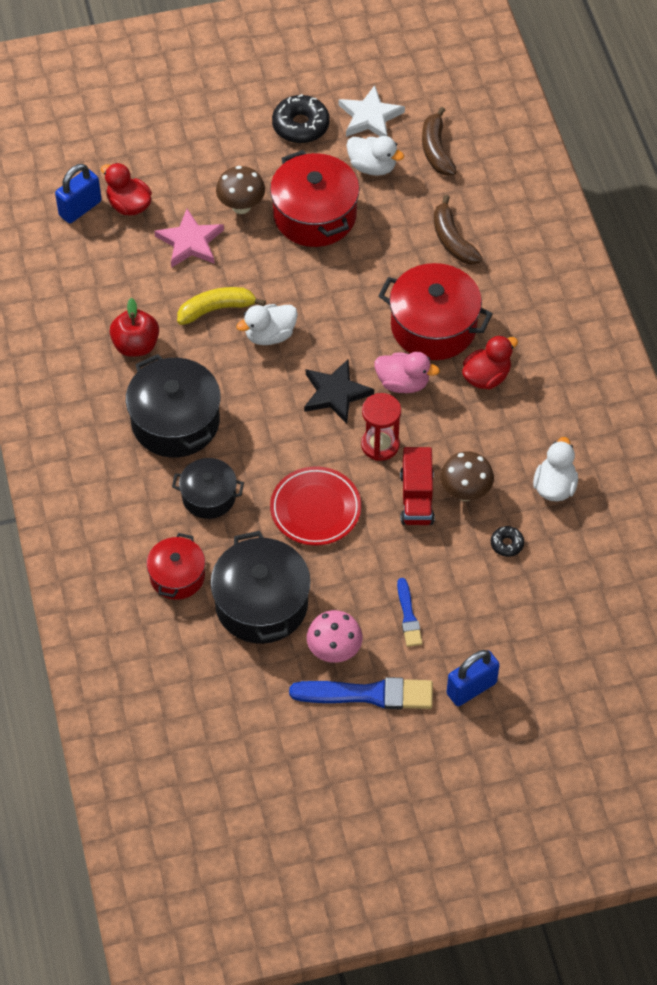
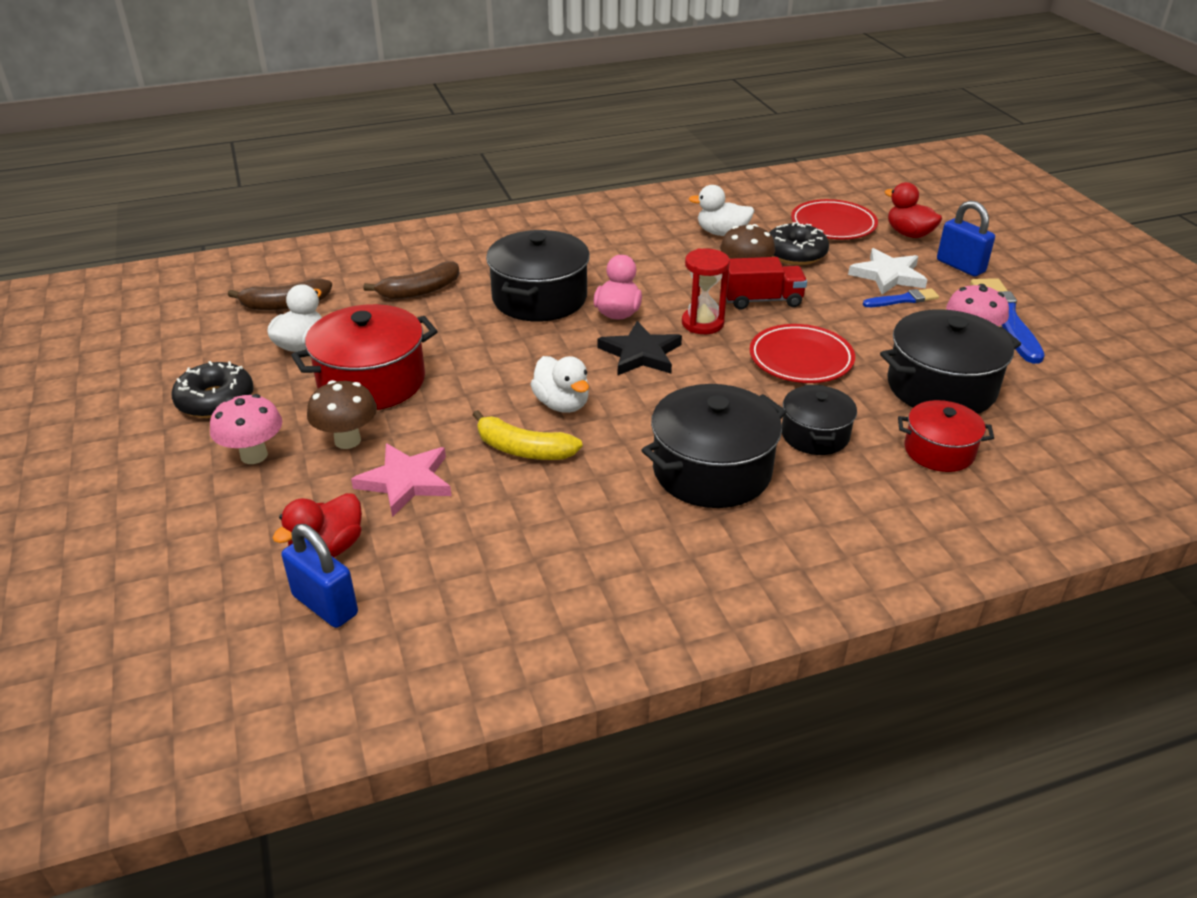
camera: 95 degrees left, 20 degrees down
red apple [110,298,159,357] -> none
yellow banana [177,287,266,325] -> yellow banana turned 45 degrees counterclockwise [473,410,582,460]
white star [339,85,405,137] -> white star moved to [848,248,928,295]
red pot [378,263,493,360] -> black pot [486,230,590,322]
red duck [462,335,518,389] -> red duck moved to [885,182,942,238]
black donut [491,526,524,557] -> black donut [769,222,829,265], size x1.92
none -> pink mushroom [210,394,282,464]
none -> red plate [791,199,878,239]

